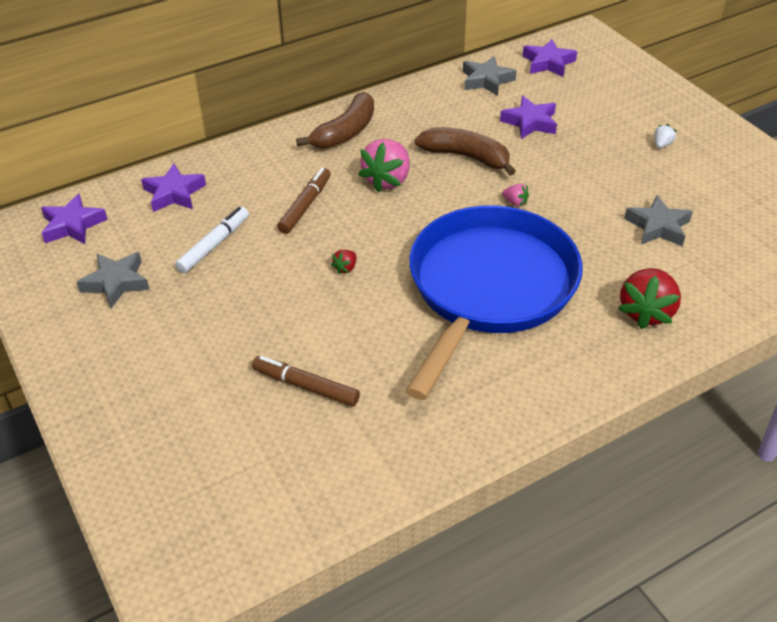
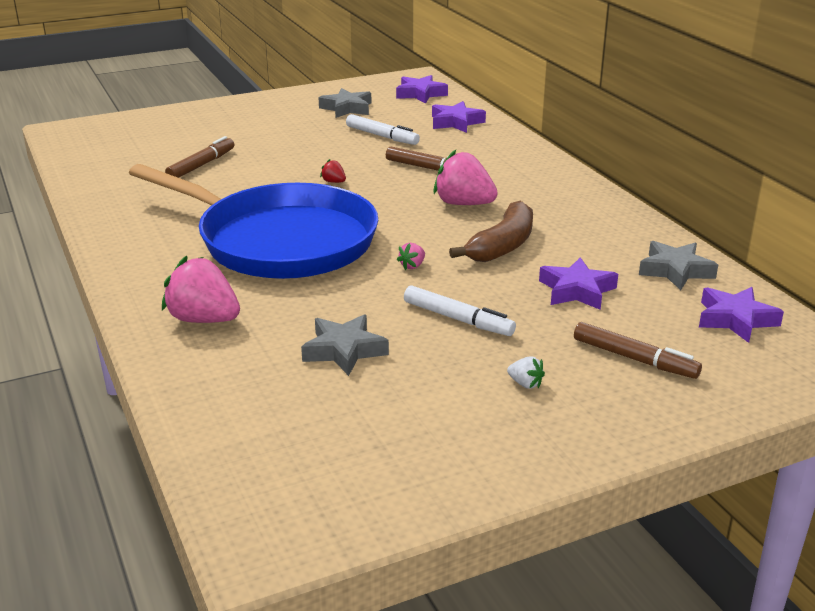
camera: 95 degrees right, 15 degrees down
brown banana [296,92,374,149] -> none
red strawberry [618,268,681,329] -> pink strawberry [162,256,240,323]
none -> white marker [404,285,516,336]
none -> brown marker [574,322,702,379]

